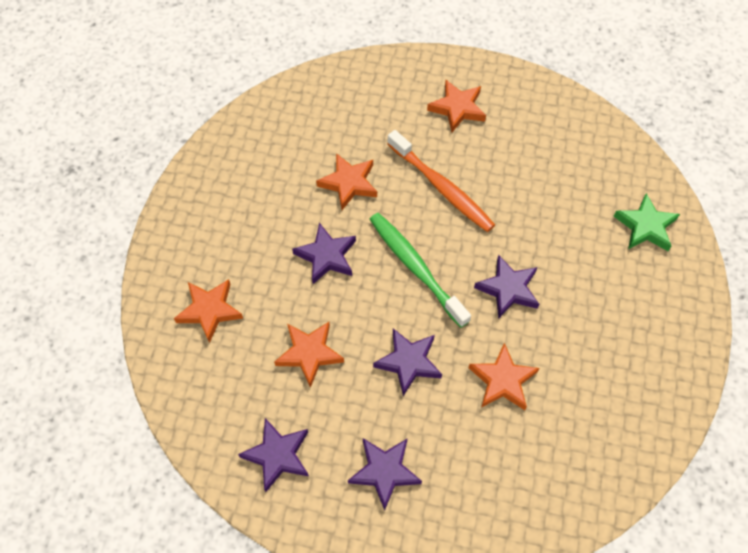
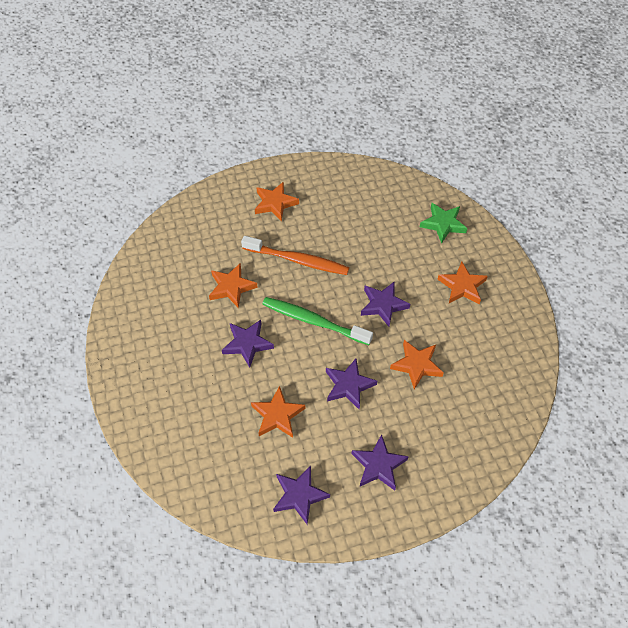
camera: 30 degrees left, 5 degrees down
orange star [174,279,243,343] -> orange star moved to [437,262,488,304]

